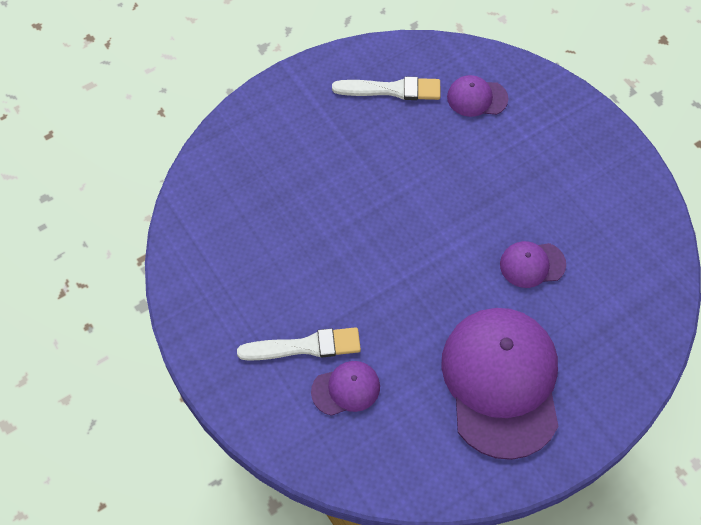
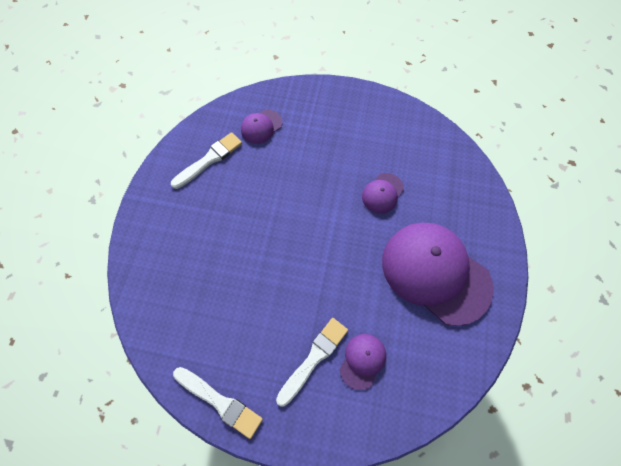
camera: 45 degrees left, 5 degrees up
none -> white brush [173,367,263,439]

